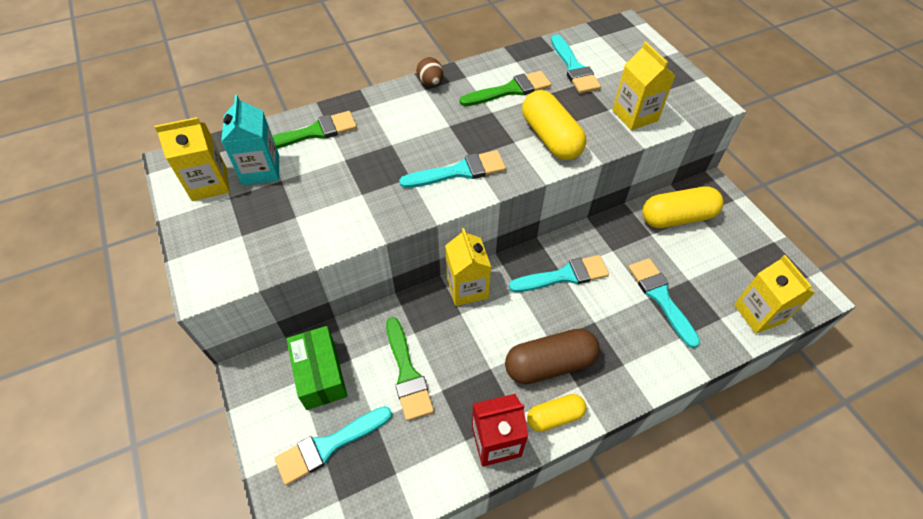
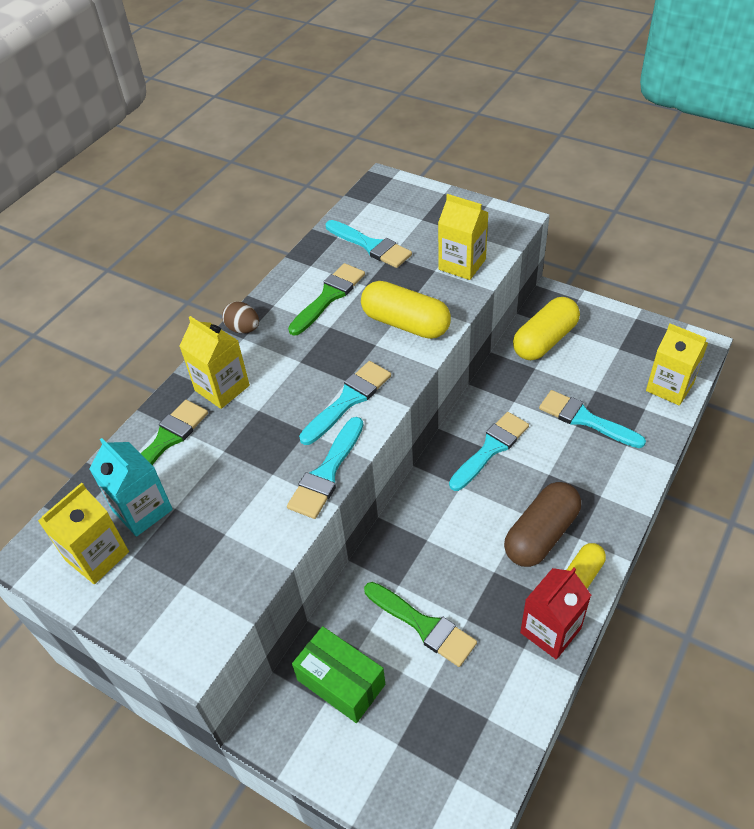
camera: 30 degrees left, 5 degrees down
turquoise brush [275,406,392,485] -> turquoise brush moved to [287,417,363,519]
yellow carton [445,228,491,306] -> yellow carton moved to [180,316,250,409]

